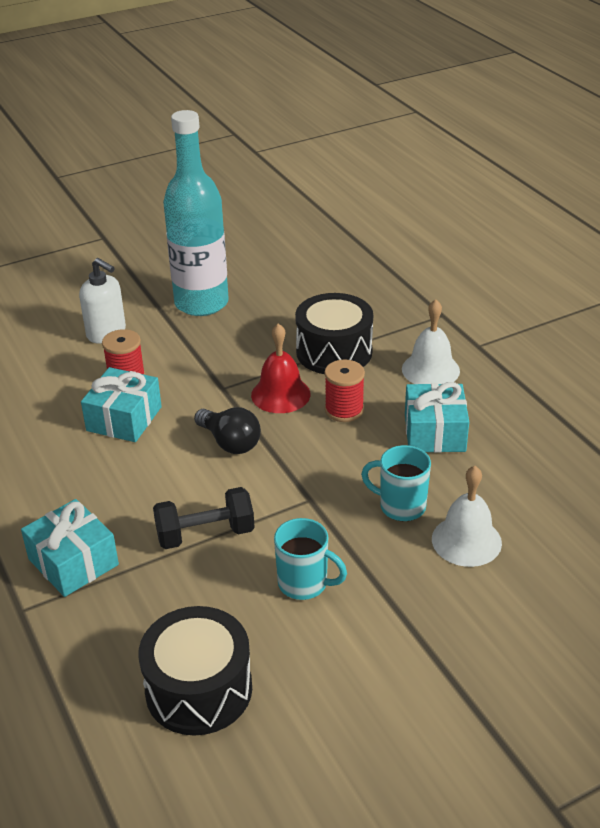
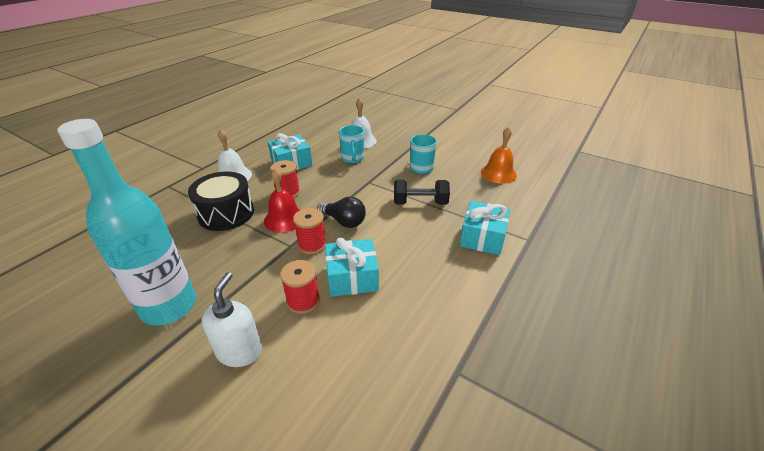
camera: 120 degrees left, 0 degrees up
black drum [138,606,252,736] -> orange bell [481,127,517,184]
black dumbbell [153,487,255,549] -> black dumbbell turned 45 degrees counterclockwise [394,180,450,205]
black light bulb [194,407,261,454] -> black light bulb turned 105 degrees clockwise [317,197,366,228]
none -> red spool [293,208,327,254]

